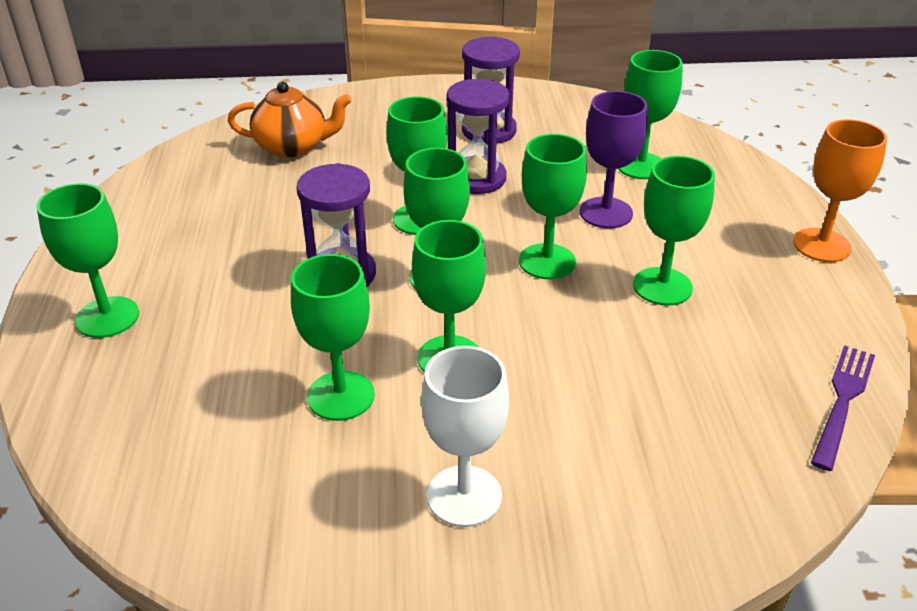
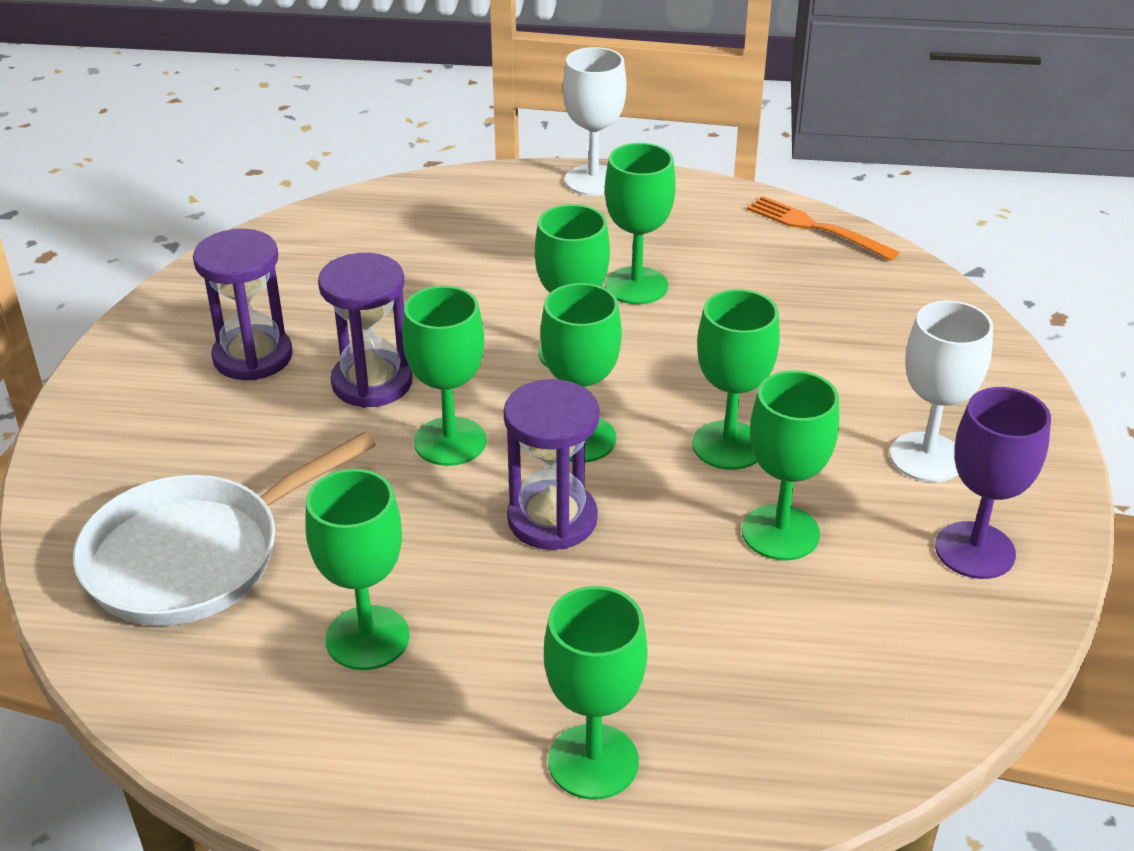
camera: 80 degrees left, 0 degrees up
orange teapot [228,82,352,158] -> white pan [73,432,376,626]
purple goblet [580,91,648,228] -> purple goblet moved to [935,387,1051,579]
green goblet [618,50,683,179] -> green goblet moved to [305,469,410,670]
orange goblet [793,119,887,262] -> white goblet [563,47,626,196]
purple fork [811,345,875,471] -> orange fork [747,196,900,261]

